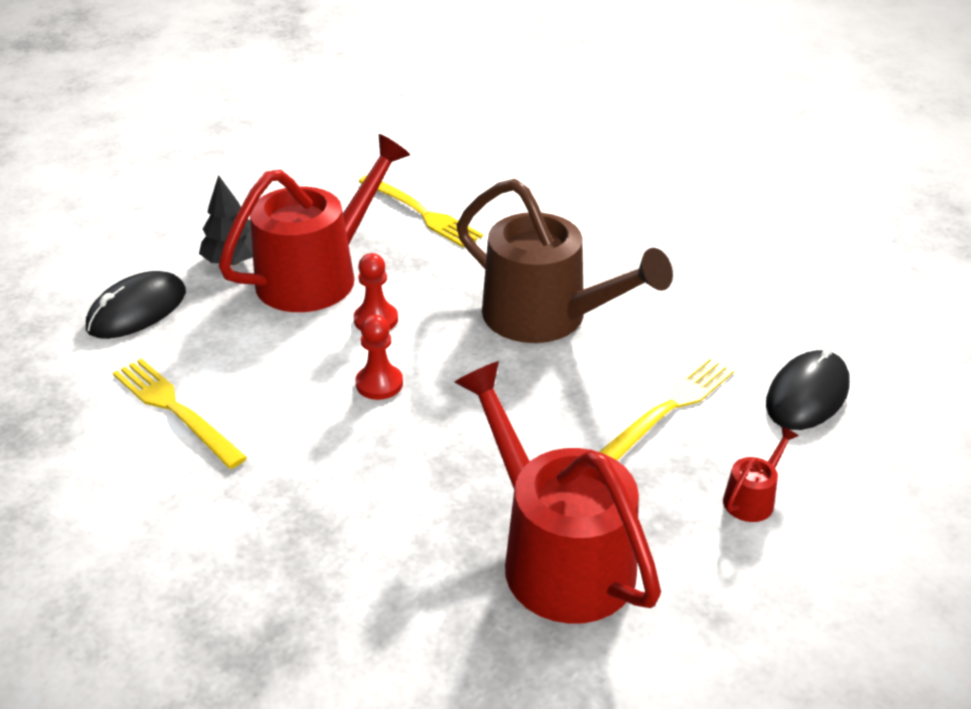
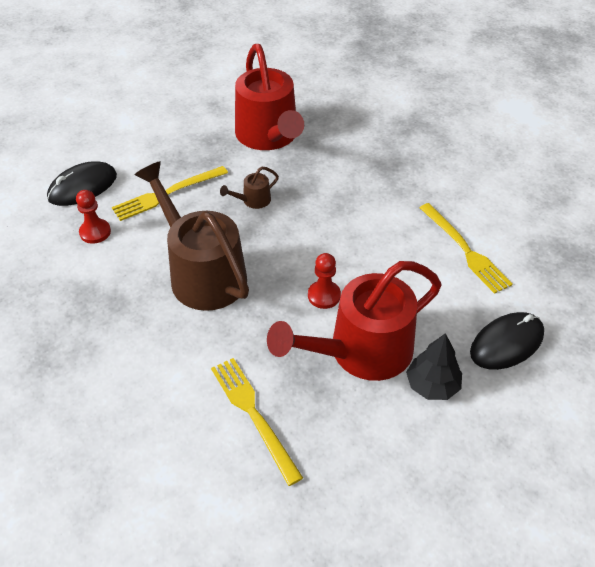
camera: 165 degrees left, 10 degrees up
red pawn [356,315,403,400] -> red pawn moved to [76,190,111,244]
red watering can [723,426,799,522] -> none
none -> brown watering can [220,167,279,209]

